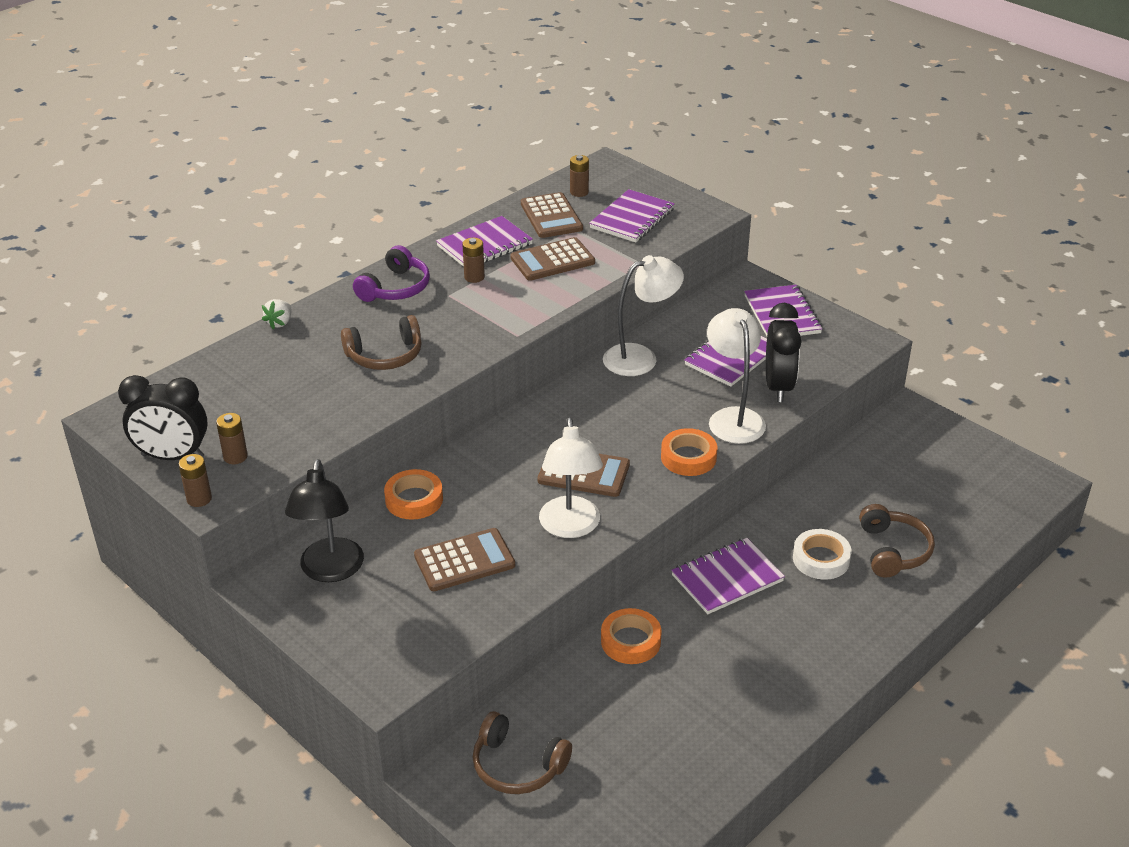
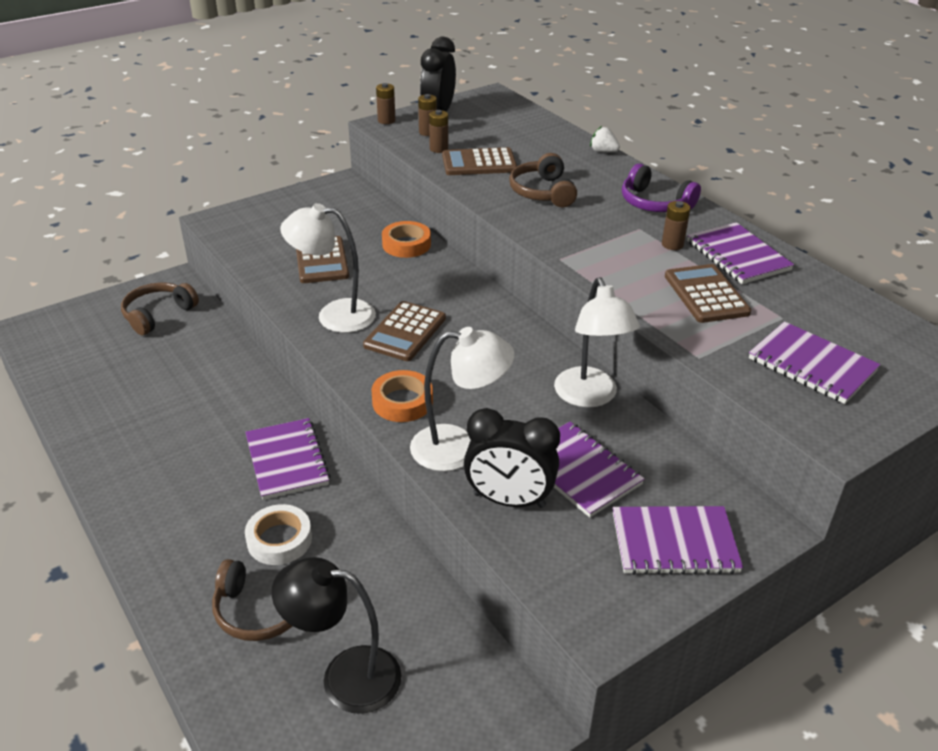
camera: 100 degrees right, 0 degrees up
black lamp [285,459,364,582] -> black lamp moved to [272,557,401,714]
brown calculator [521,192,583,238] -> brown calculator moved to [442,147,517,175]
brown battery [570,155,589,197] -> brown battery moved to [429,110,448,153]
orange tape [601,608,662,664] -> none

